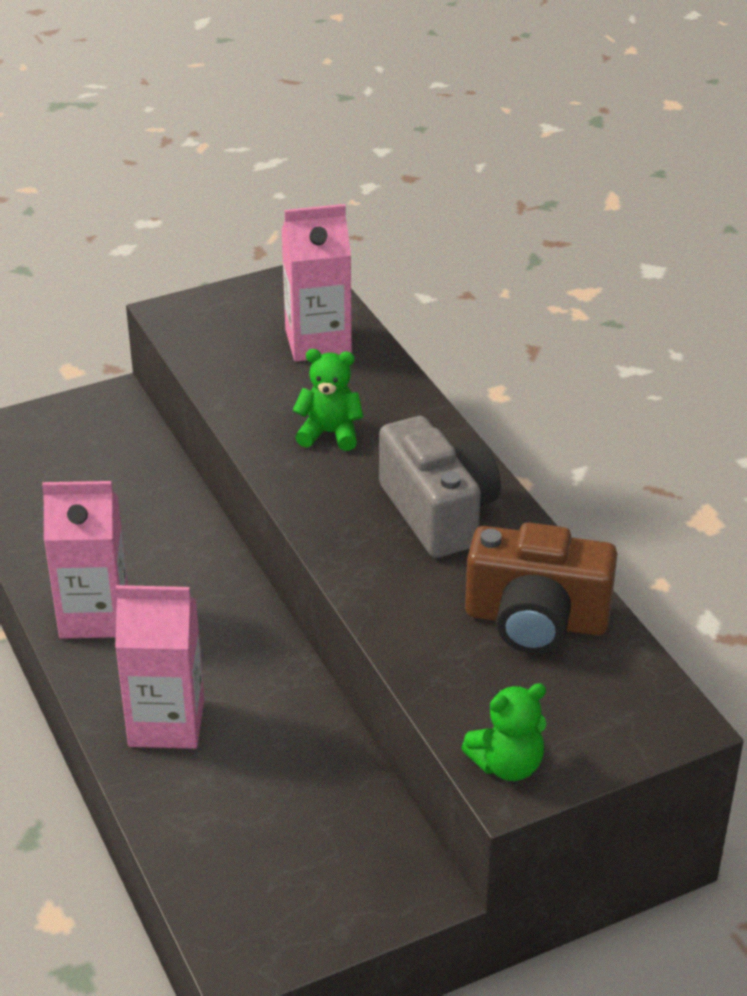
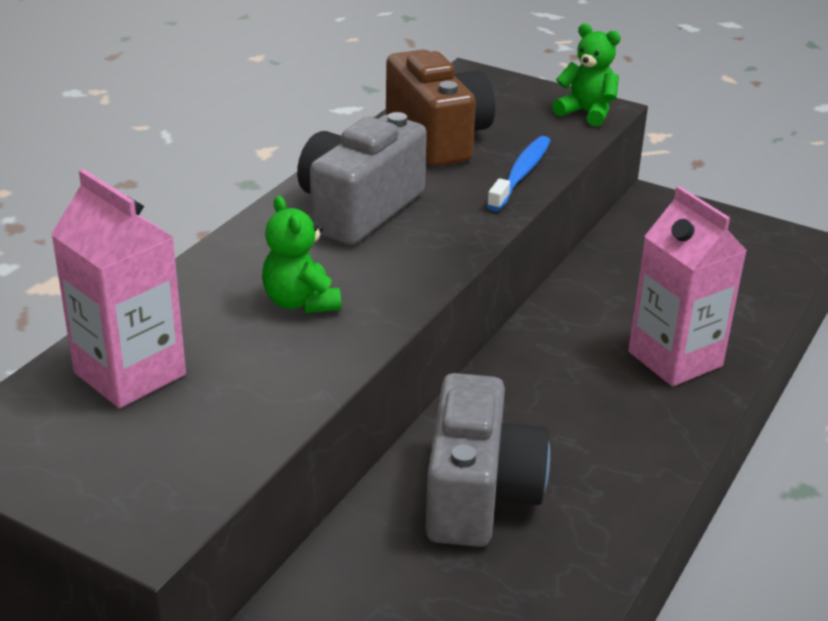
camera: 125 degrees left, 5 degrees down
pink carton [42,481,128,639] -> none
none -> grey camera [425,373,550,547]
none -> blue toothbrush [487,136,550,211]

